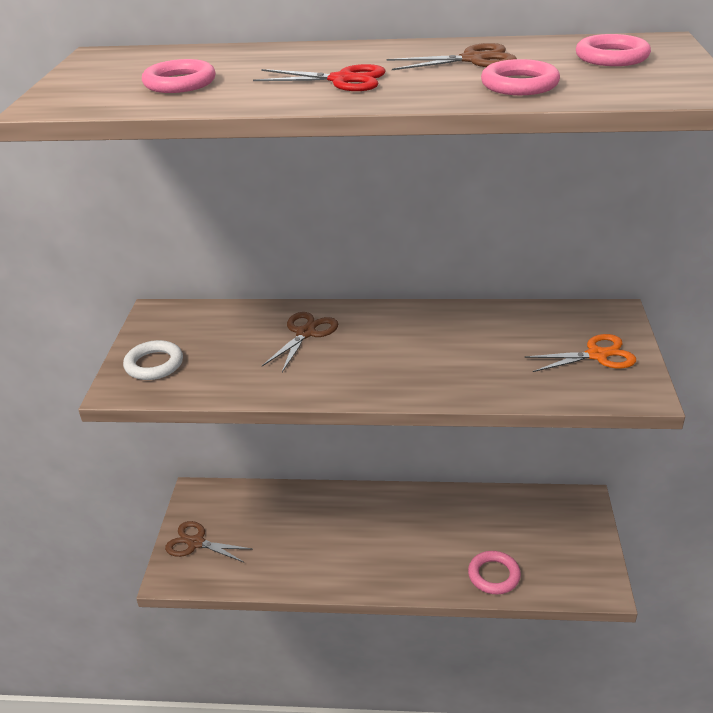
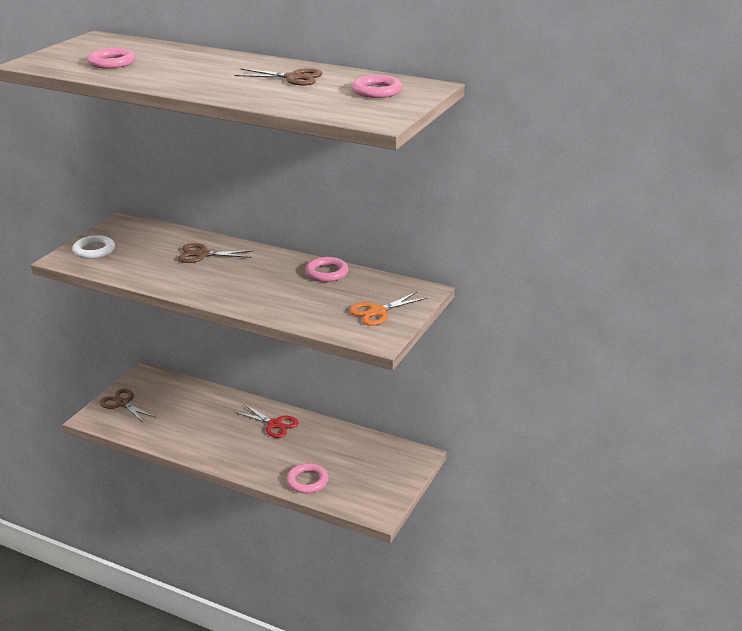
camera: 20 degrees right, 5 degrees down
red scissors [253,64,386,91] -> red scissors moved to [235,404,299,438]
brown scissors [262,312,338,372] -> brown scissors turned 135 degrees counterclockwise [178,243,252,263]
pink ring [481,59,560,95] -> pink ring moved to [305,257,348,282]
orange scissors [524,334,636,372] -> orange scissors turned 135 degrees clockwise [349,292,427,326]

